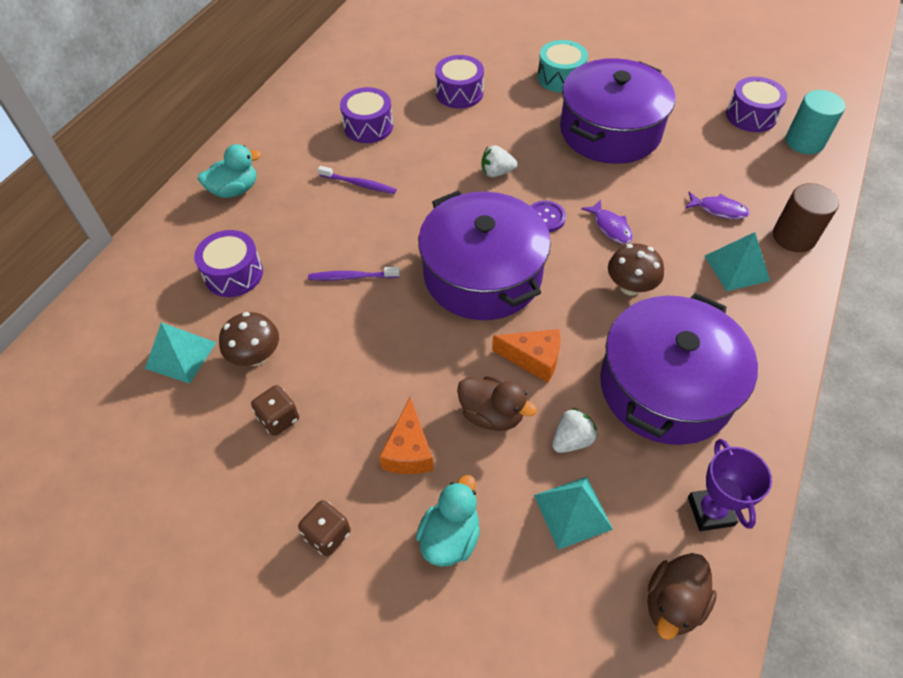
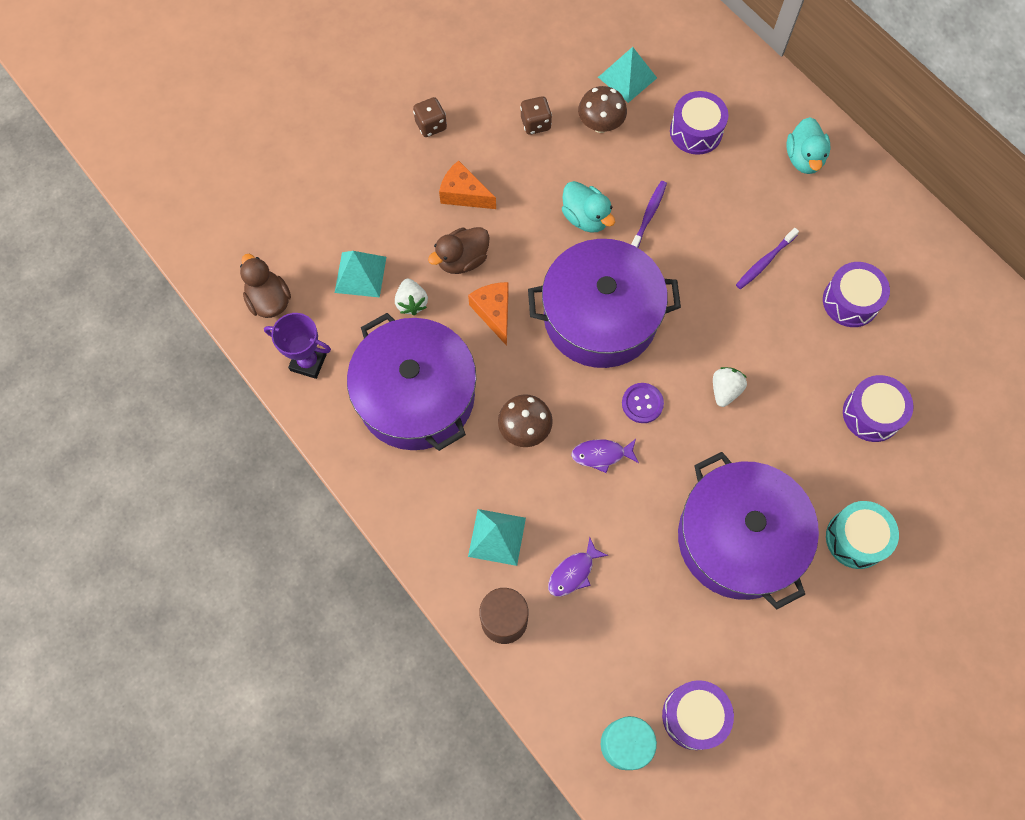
camera: 115 degrees right, 15 degrees up
turquoise duck [416,475,480,567] -> turquoise duck moved to [562,181,615,233]
orange cheese [492,329,560,383] -> orange cheese turned 120 degrees clockwise [468,282,508,346]

